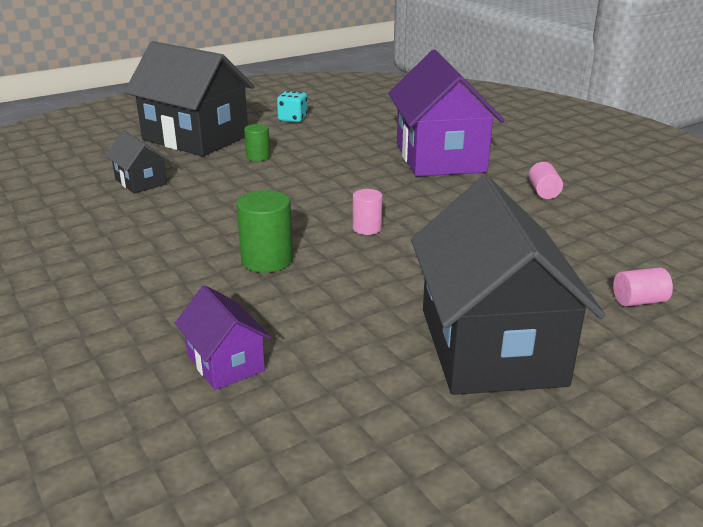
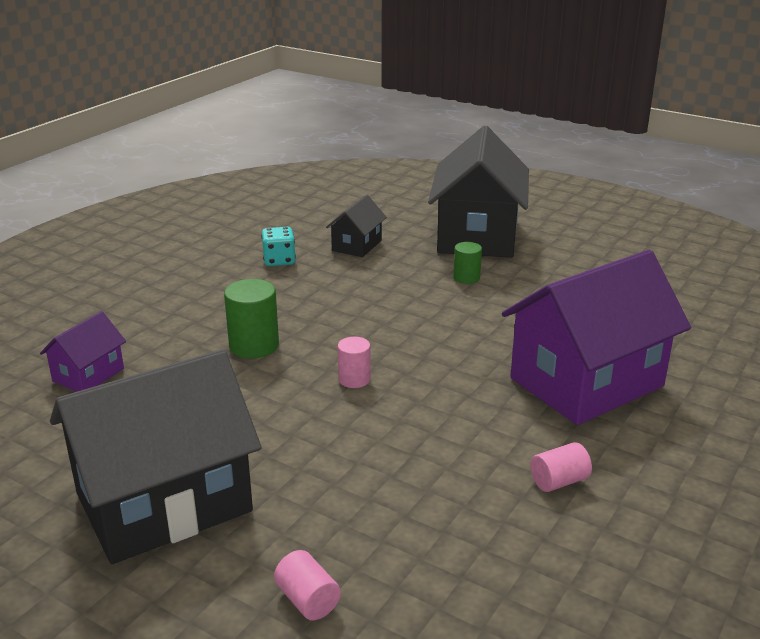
camera: 65 degrees right, 0 degrees up
turquoise dice [277,91,308,122] -> turquoise dice moved to [261,227,296,266]

